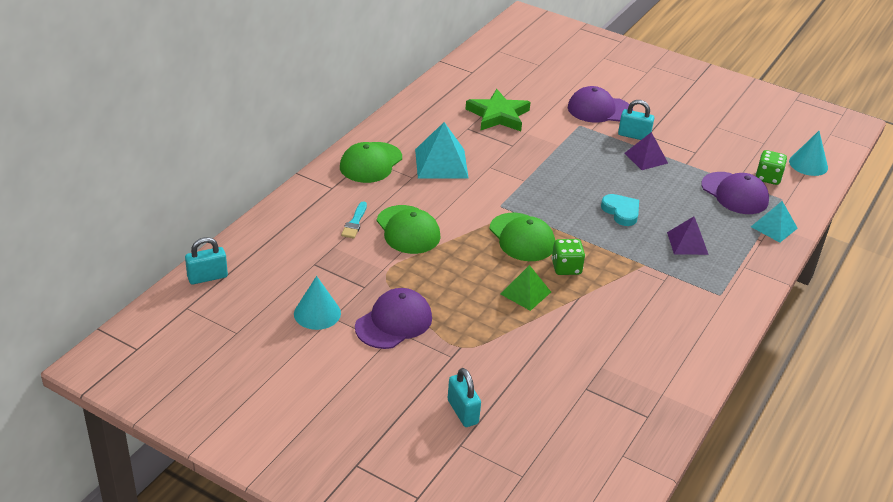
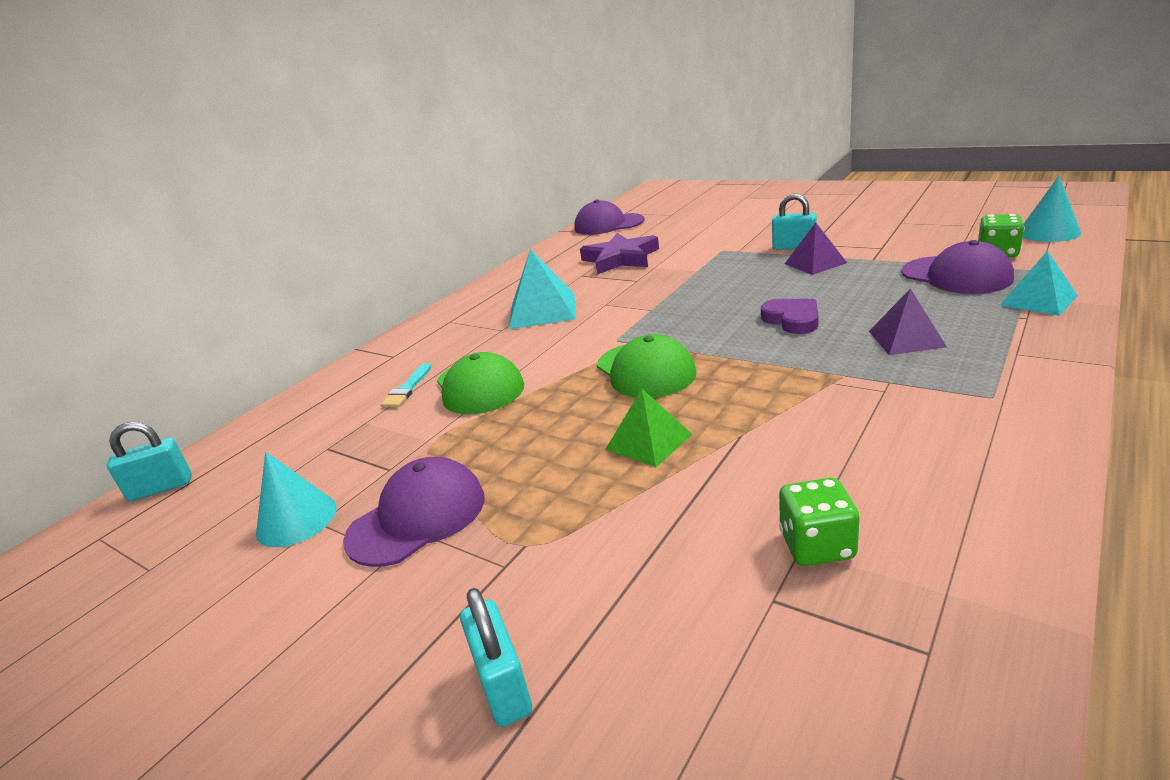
camera: 10 degrees right, 10 degrees down
green cap [340,142,402,183] -> none
green star [466,89,531,131] -> purple star [580,233,659,275]
green dice [552,239,585,275] -> green dice moved to [779,478,860,566]
purple cap [568,86,633,123] -> purple cap moved to [574,200,645,235]
turquoise heart [601,194,639,226] -> purple heart [761,299,819,334]

